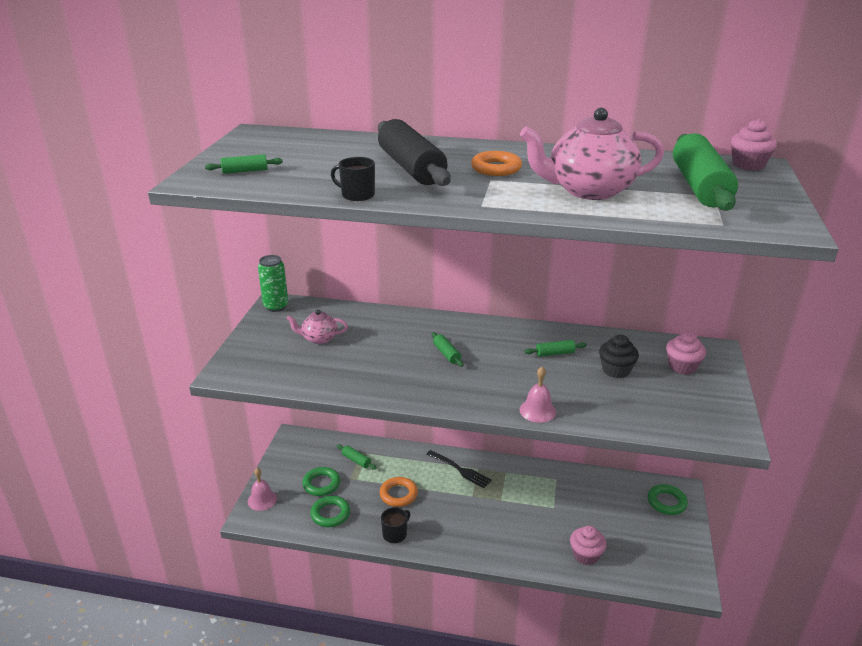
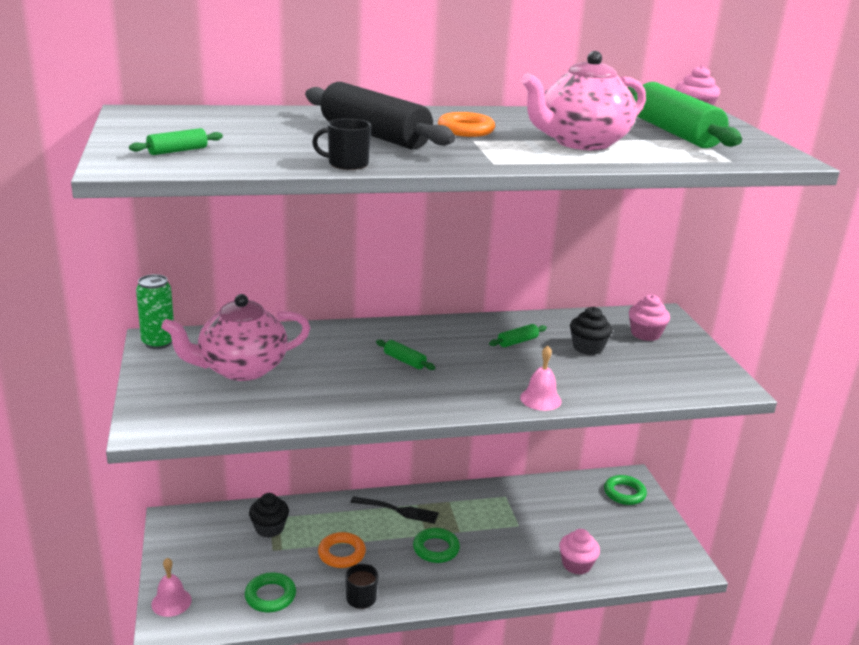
camera: 25 degrees left, 5 degrees down
pink teapot [286,310,348,344] -> pink teapot [161,294,310,381], size x1.91
green ring [302,467,340,496] -> green ring moved to [413,528,460,563]
green rolling pin [337,444,377,470] -> black cupcake [249,493,289,538]

